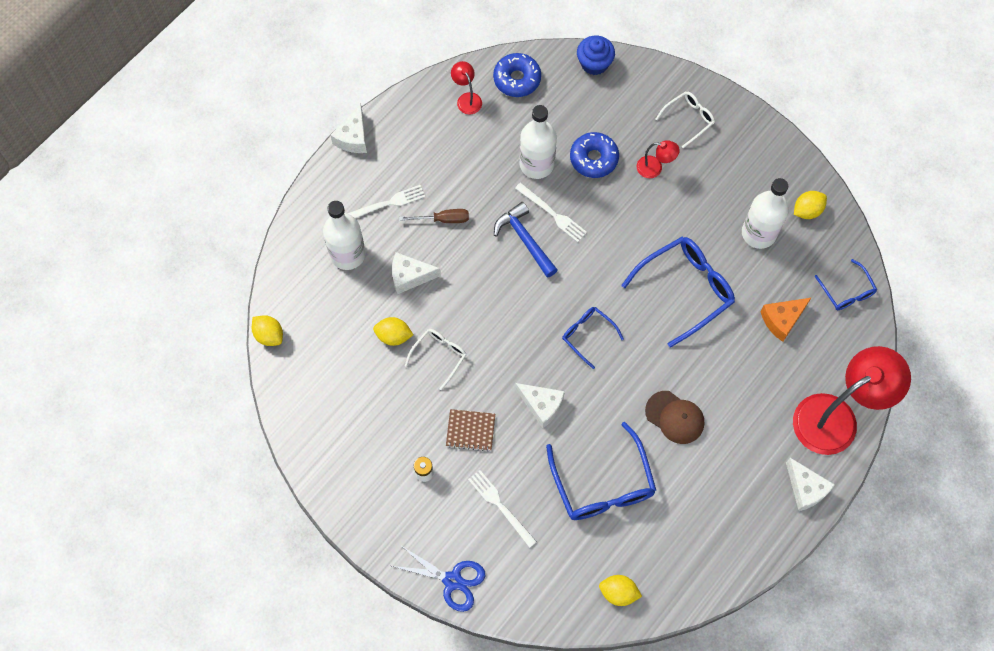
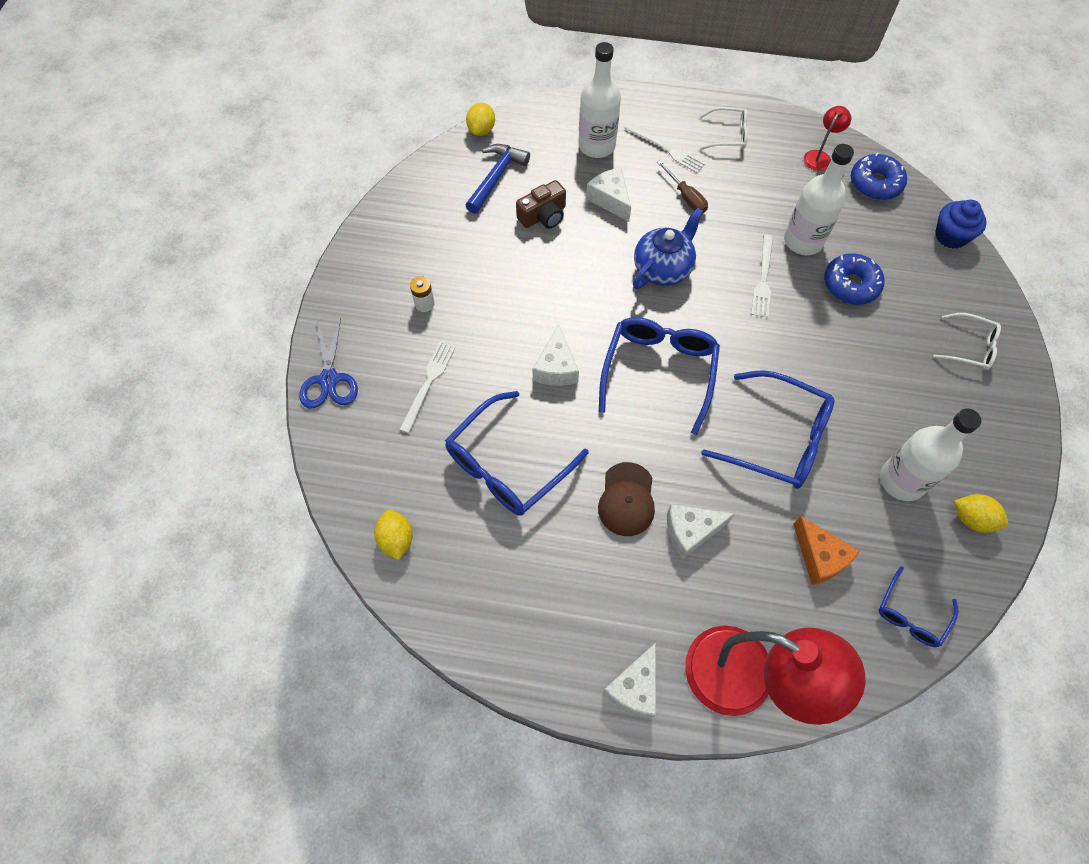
camera: 60 degrees right, 5 degrees down
white cheese [330,104,367,153] -> white cheese moved to [667,504,735,559]
yellow lemon [373,317,414,346] -> brown camera [516,180,566,229]
white glasses [405,329,466,390] -> white glasses moved to [700,107,748,150]
brown notebook [446,409,495,452] -> none
blue hammer [494,202,558,278] -> blue hammer moved to [465,144,530,214]
blue glasses [562,307,624,369] -> blue glasses [599,317,720,435], size x1.82
red lamp [637,140,680,178] -> none
orange cheese [761,298,811,342] -> orange cheese turned 150 degrees counterclockwise [793,516,860,585]
none -> blue teapot [633,207,704,289]

